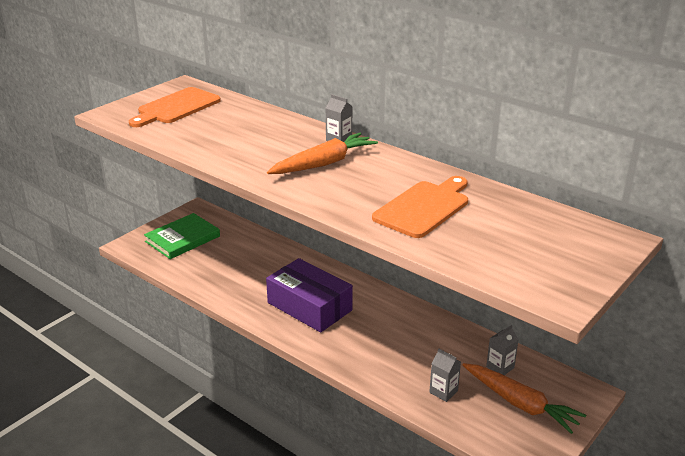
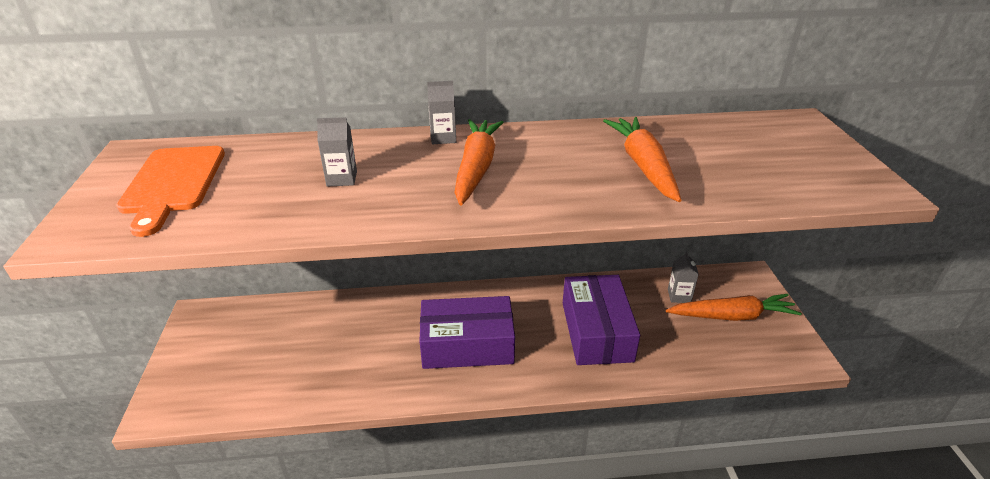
camera: 45 degrees left, 5 degrees up
green book [144,213,220,259] -> none
orange cutting board [372,176,468,238] -> orange carrot [603,117,682,202]
grey carton [429,348,461,402] -> grey carton moved to [317,117,357,186]
none -> purple box [563,275,640,365]

